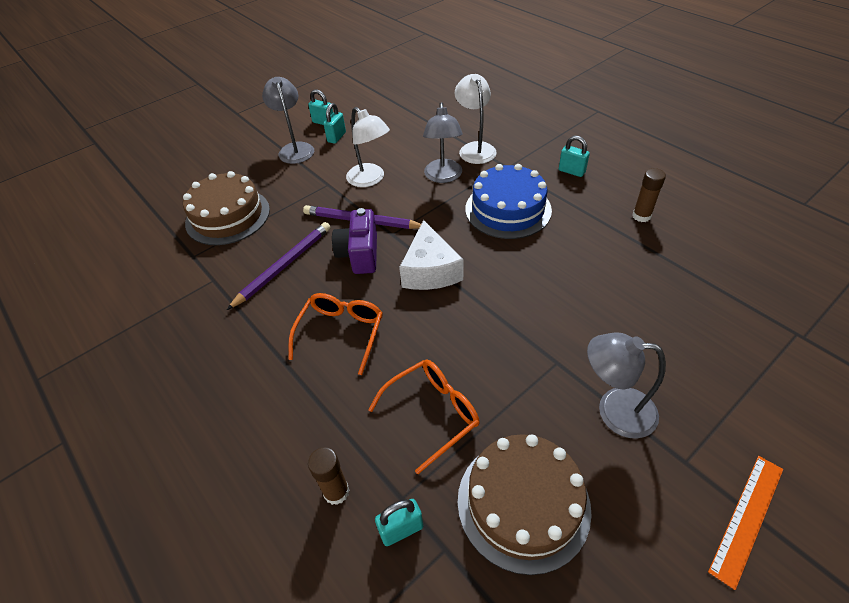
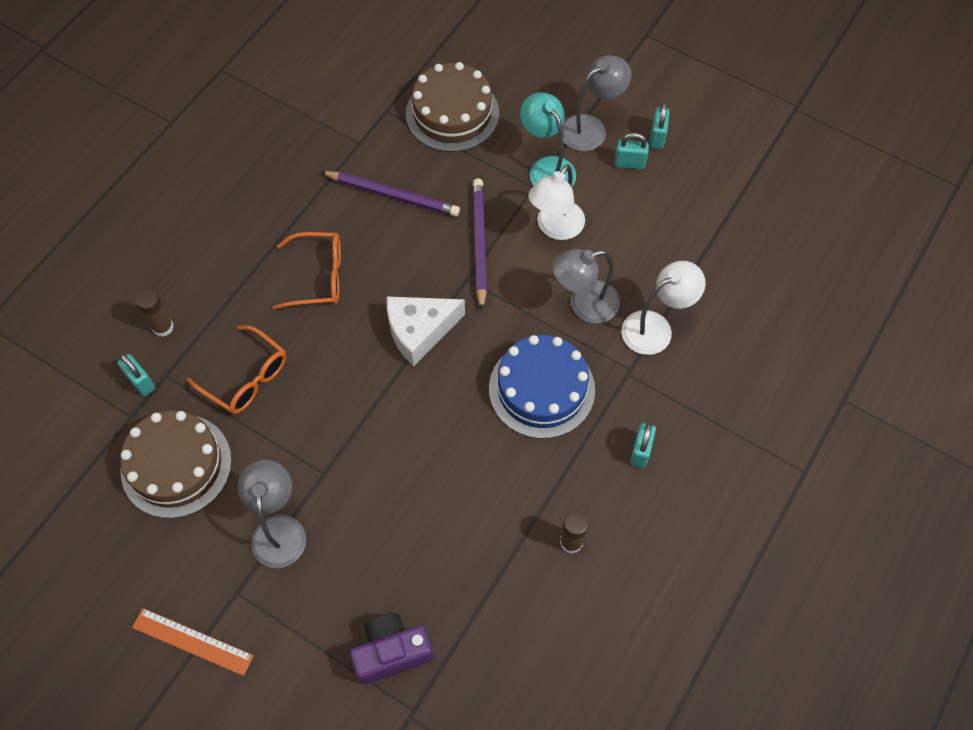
camera: 70 degrees right, 15 degrees up
purple camera [332,208,377,274] -> purple camera moved to [350,613,433,684]
none -> turquoise lamp [520,92,576,186]

